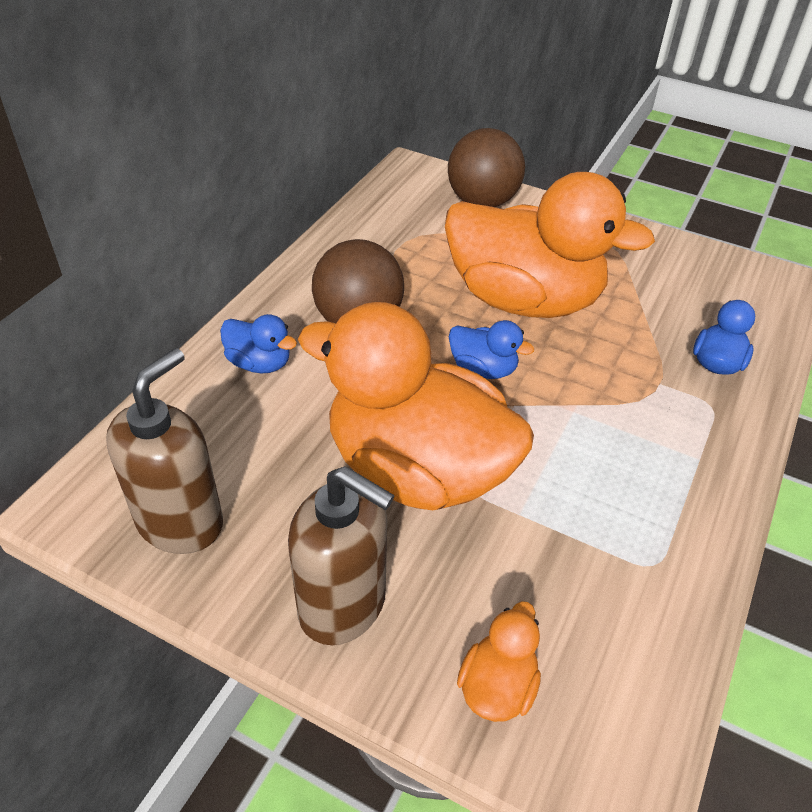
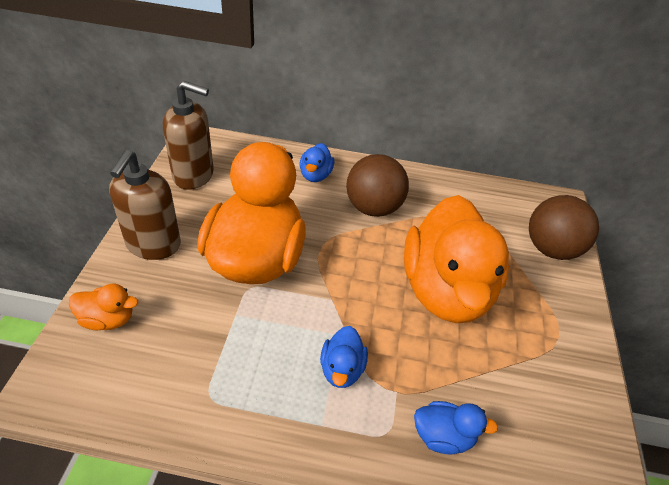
camera: 70 degrees right, 0 degrees up
blue duck [449,320,534,379] -> blue duck moved to [320,326,368,388]

